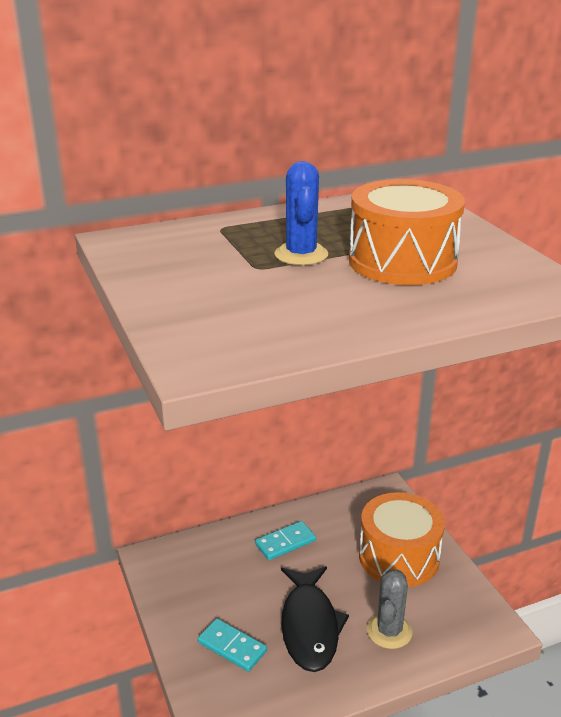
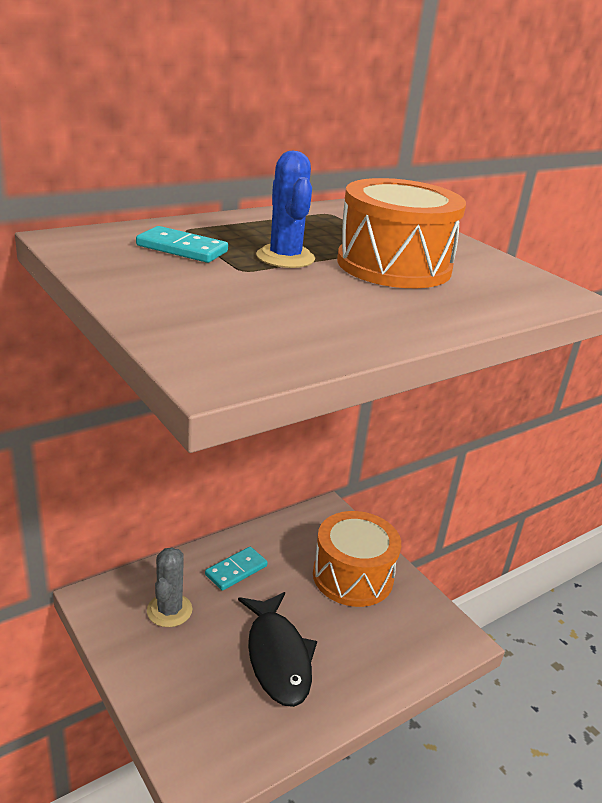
camera: 15 degrees left, 0 degrees up
turquoise domino [198,618,267,672] -> turquoise domino moved to [136,226,228,263]
grey cactus [367,569,412,649] -> grey cactus moved to [147,547,192,627]

